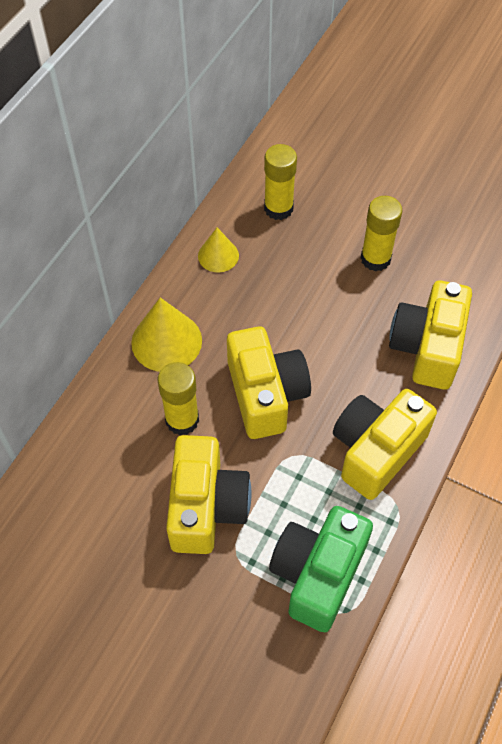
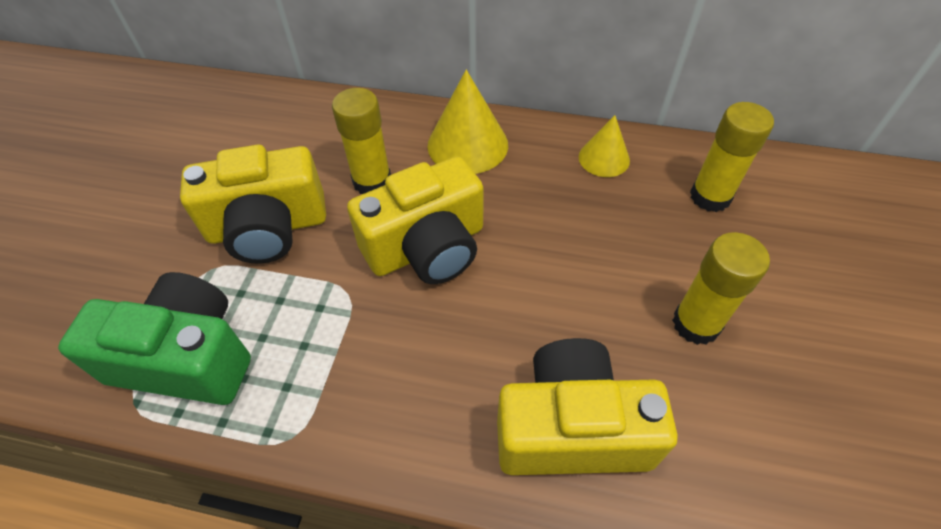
camera: 75 degrees right, 5 degrees down
yellow camera [333,389,437,500] -> none

